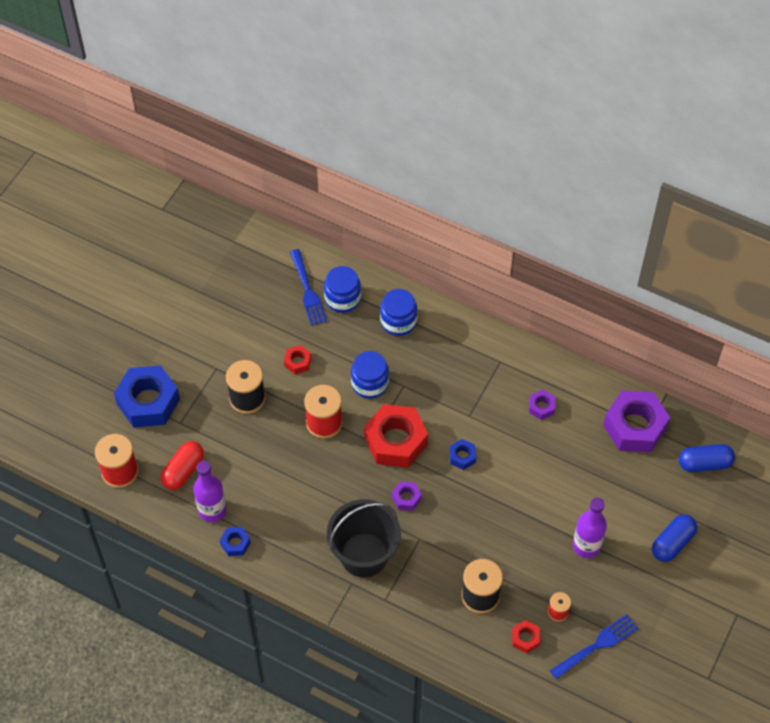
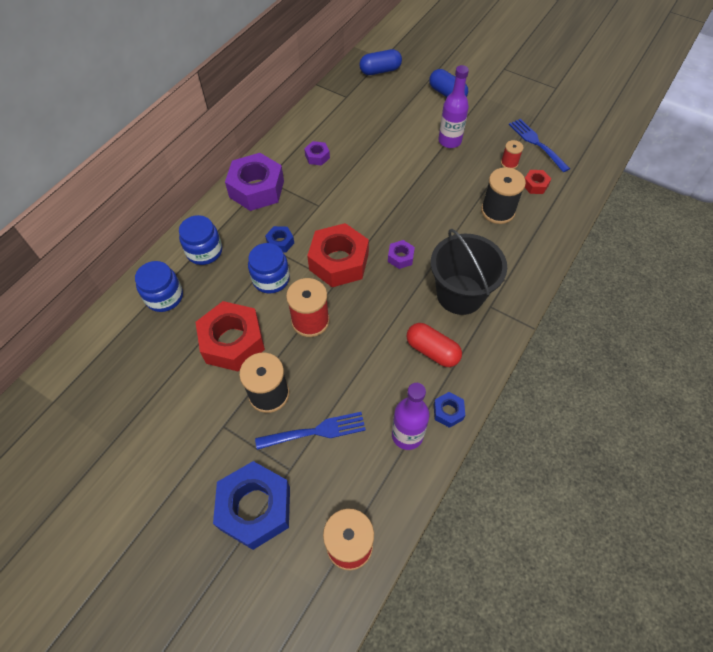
camera: 85 degrees left, 0 degrees up
red capsule [161,441,204,490] -> red capsule moved to [406,323,462,367]
red nut [284,345,311,374] -> red nut [195,301,265,372], size x2.18
blue fork [290,249,327,326] -> blue fork moved to [255,412,366,450]
blue nut [449,439,476,470] -> blue nut moved to [265,226,294,253]
purple nut [603,391,670,452] -> purple nut moved to [225,153,284,211]
blue capsule [679,444,735,472] -> blue capsule turned 75 degrees clockwise [359,49,402,75]

